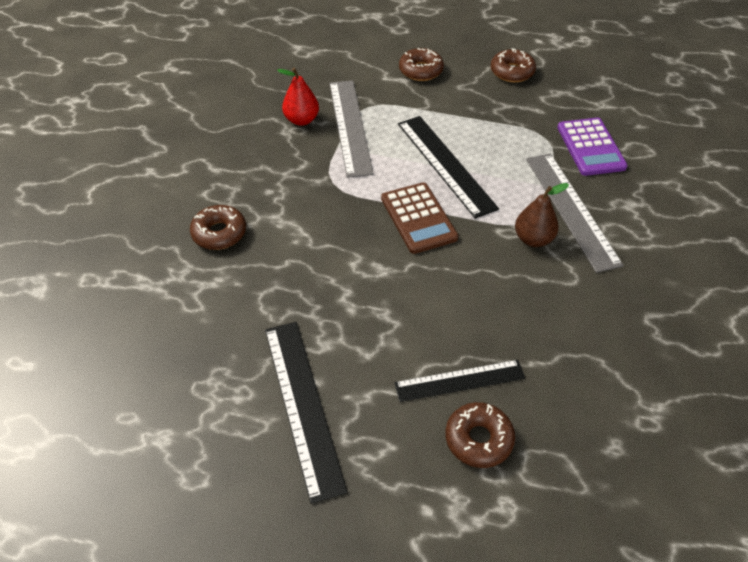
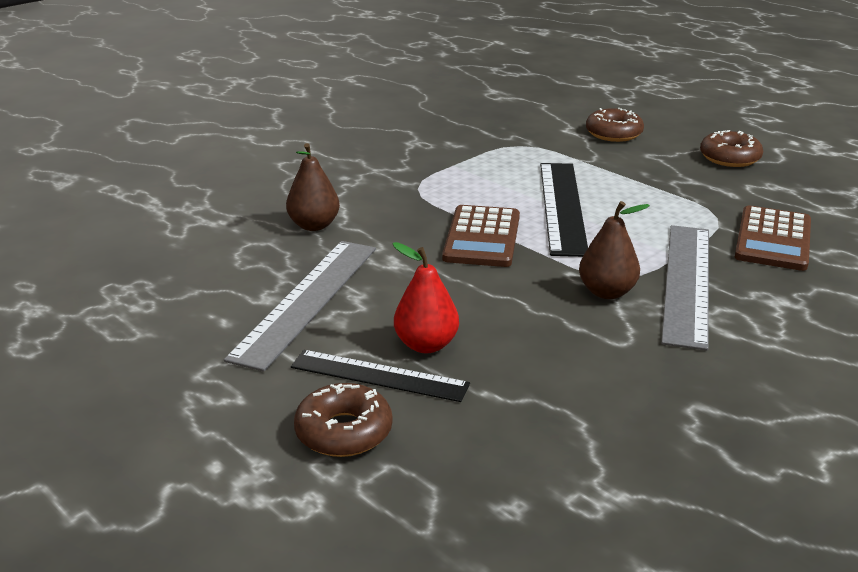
camera: 30 degrees right, 20 degrees down
brown donut [190,205,246,250] -> none
black ruler [265,322,348,504] -> none
red pear [277,67,319,126] -> red pear moved to [392,242,459,353]
grey ruler [329,80,374,178] -> grey ruler moved to [224,241,376,372]
purple calculator [557,118,628,176] -> brown calculator [735,205,811,271]
none -> brown pear [286,143,340,231]

